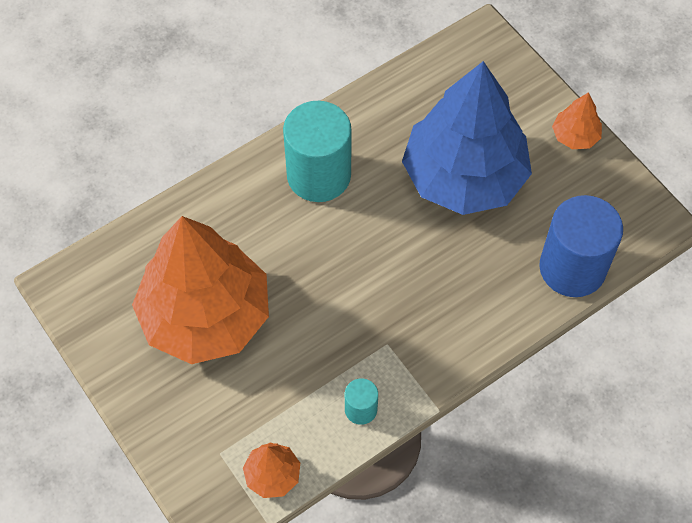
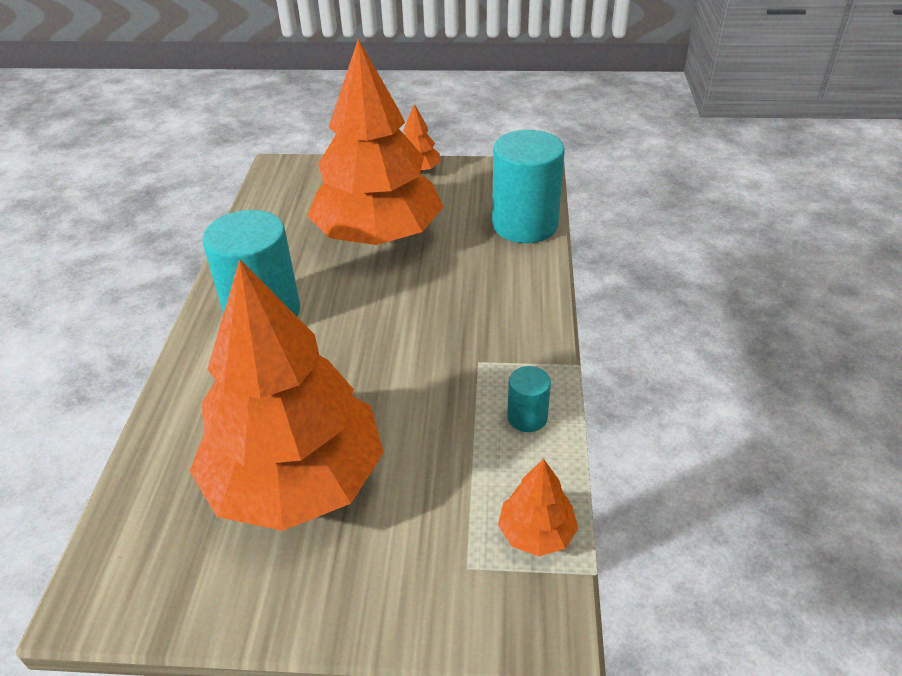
camera: 50 degrees left, 20 degrees down
blue tree [402,61,532,215] -> orange tree [307,39,443,245]
blue cylinder [539,195,623,297] -> turquoise cylinder [492,130,565,243]

